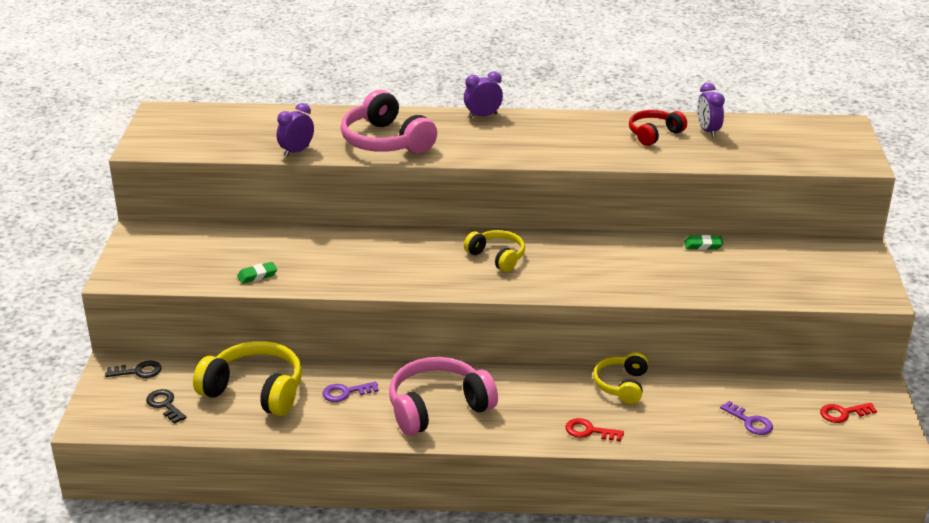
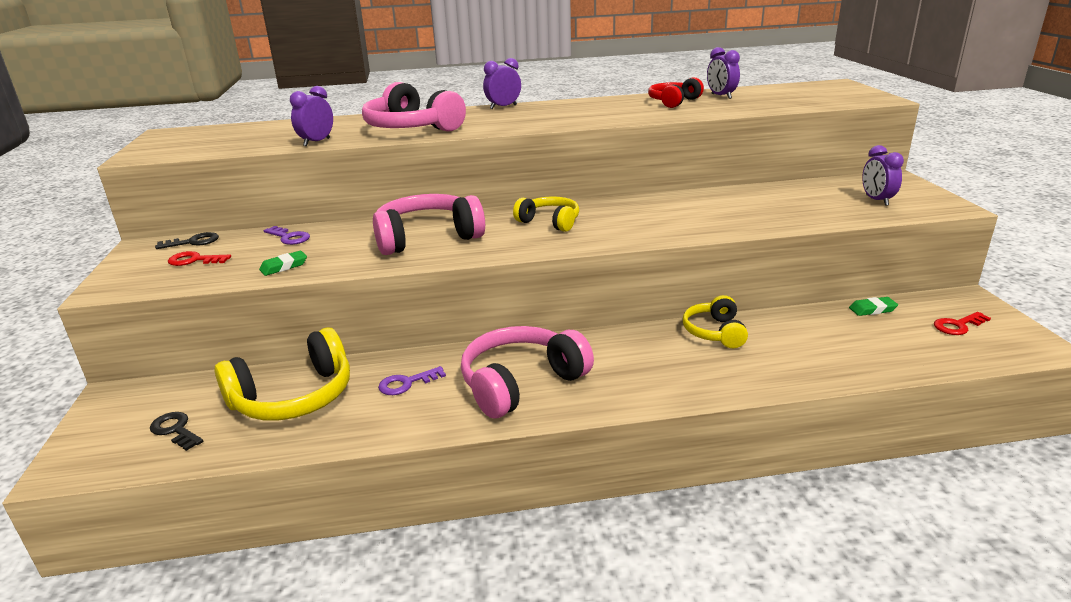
camera: 10 degrees left, 5 degrees down
black key [105,361,162,378] -> black key moved to [155,232,219,249]
yellow headphones [193,341,302,416] -> yellow headphones turned 135 degrees clockwise [214,327,350,420]
red key [566,418,624,441] -> red key moved to [168,251,231,266]
green eraser [684,235,723,250] -> green eraser moved to [849,297,898,316]
purple key [720,401,773,435] -> purple key moved to [264,226,310,245]
none -> pink headphones [373,194,485,255]
none -> purple clock [862,145,904,206]

